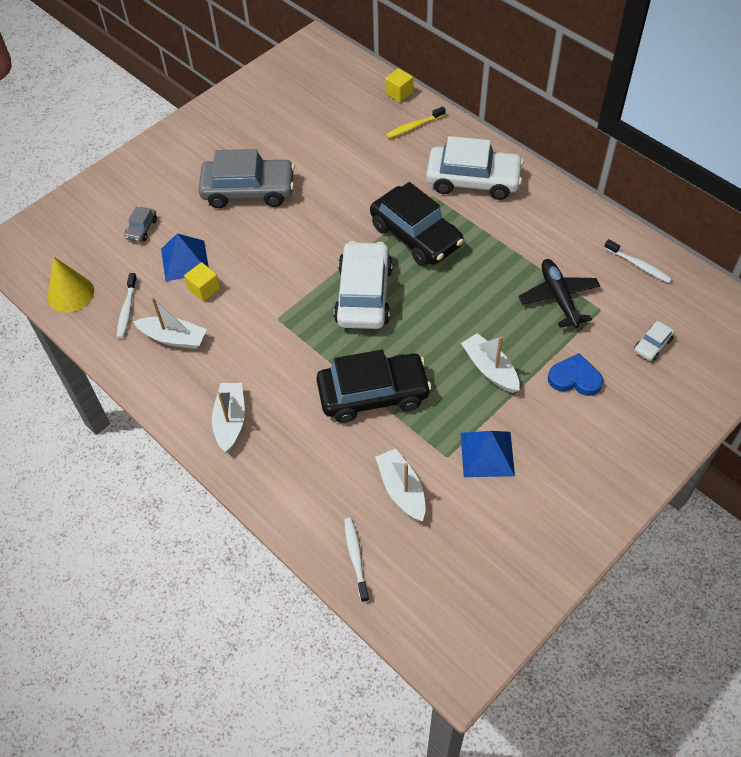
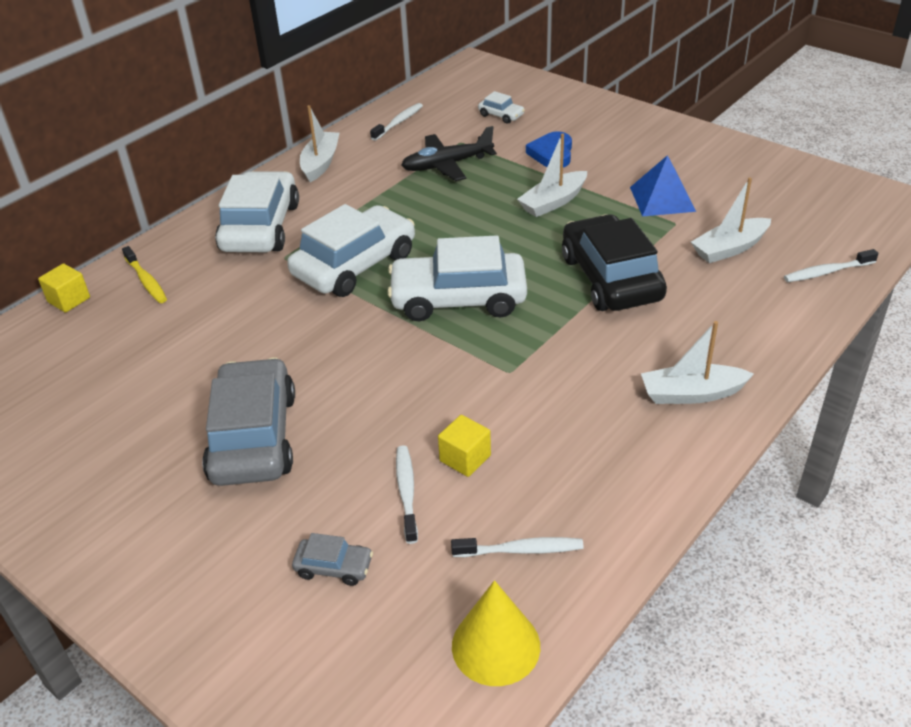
camera: 95 degrees left, 15 degrees down
white boat [133,297,207,349] -> white boat moved to [300,105,340,182]
blue pyramid [161,233,209,281] -> white toothbrush [396,445,418,544]
black car [370,182,464,266] -> white car [287,204,415,297]

